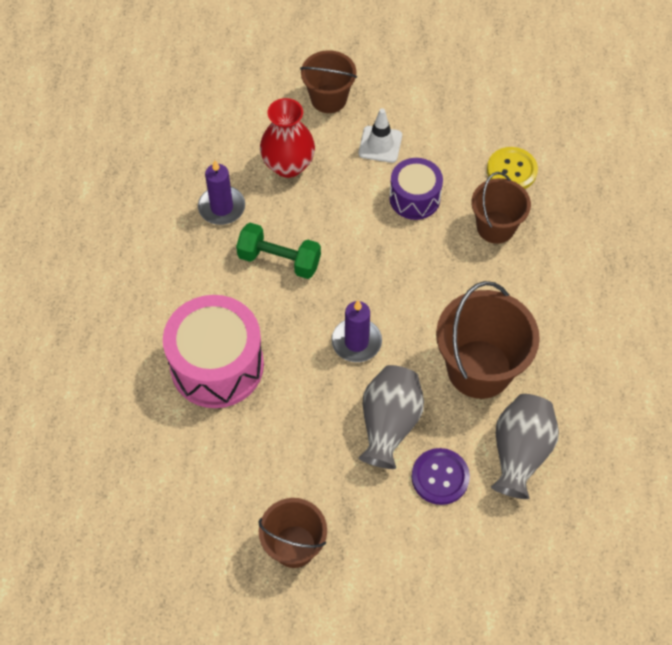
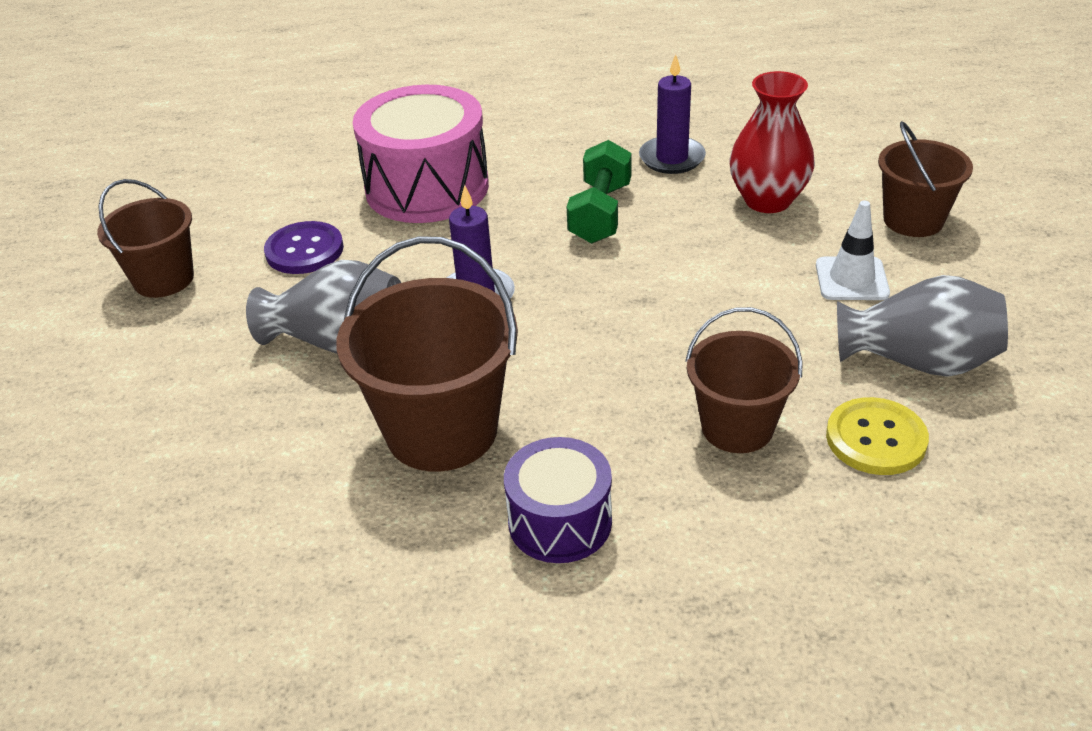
camera: 85 degrees right, 20 degrees down
purple drum [389,158,443,220] -> purple drum moved to [504,437,612,563]
purple button [412,448,470,505] -> purple button moved to [264,221,344,274]
grey vase [491,394,559,499] -> grey vase moved to [837,275,1008,377]

